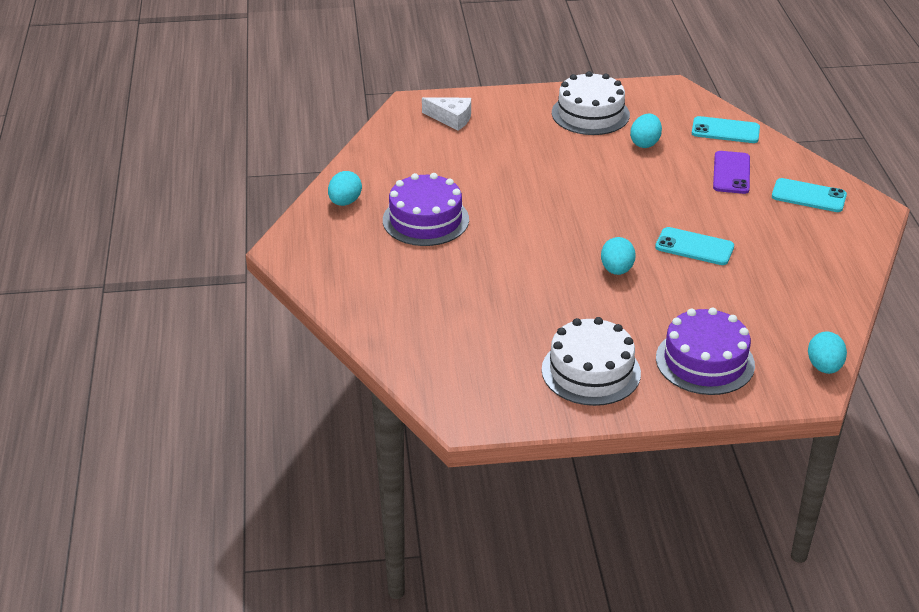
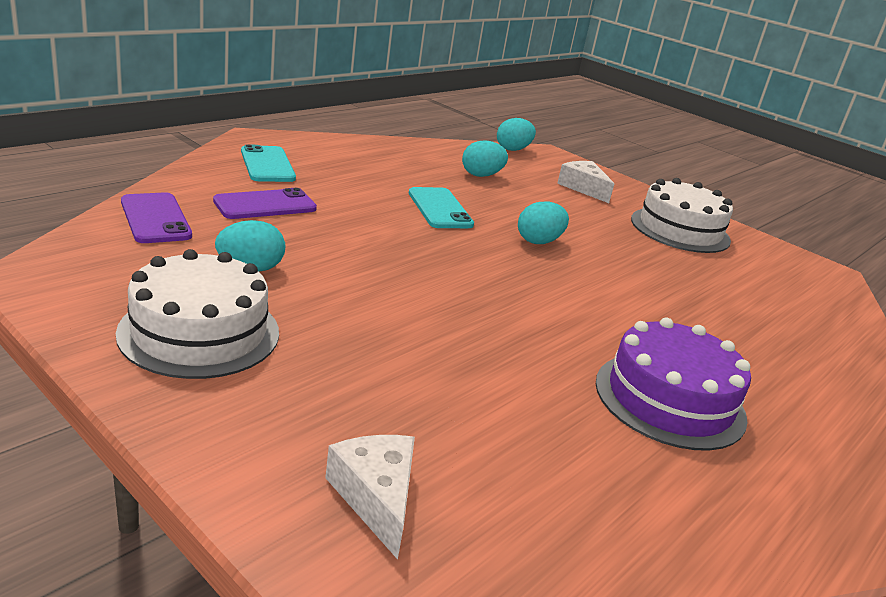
camera: 135 degrees left, 10 degrees down
turquoise egg [328,171,362,206] -> turquoise egg moved to [462,140,508,177]
purple cake [656,308,755,395] -> white cheese [557,161,614,203]
turquoise phone [692,116,760,143] -> purple phone [121,192,192,243]

